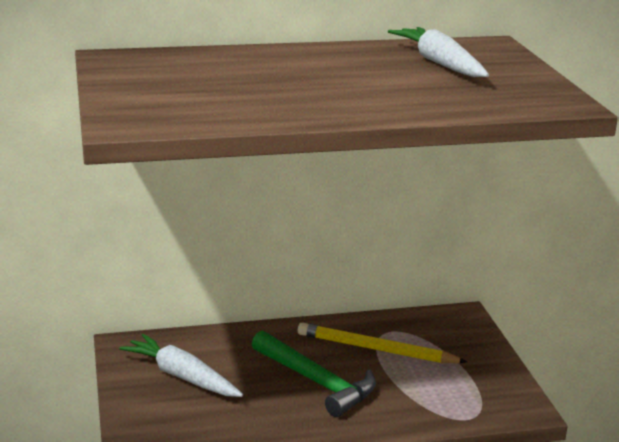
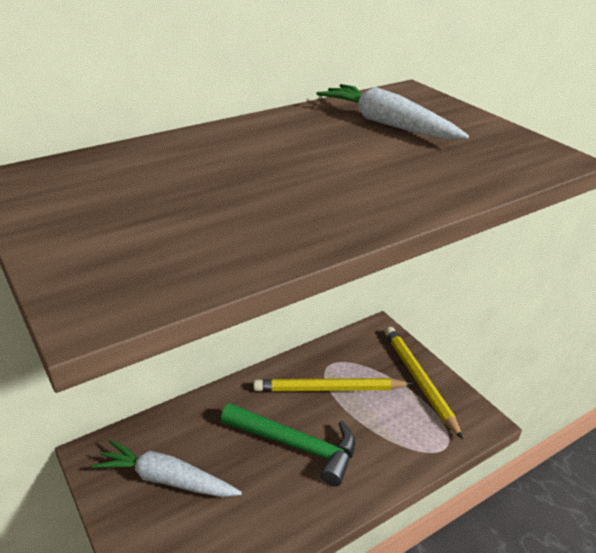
camera: 20 degrees left, 10 degrees up
none -> yellow pencil [385,327,463,439]

